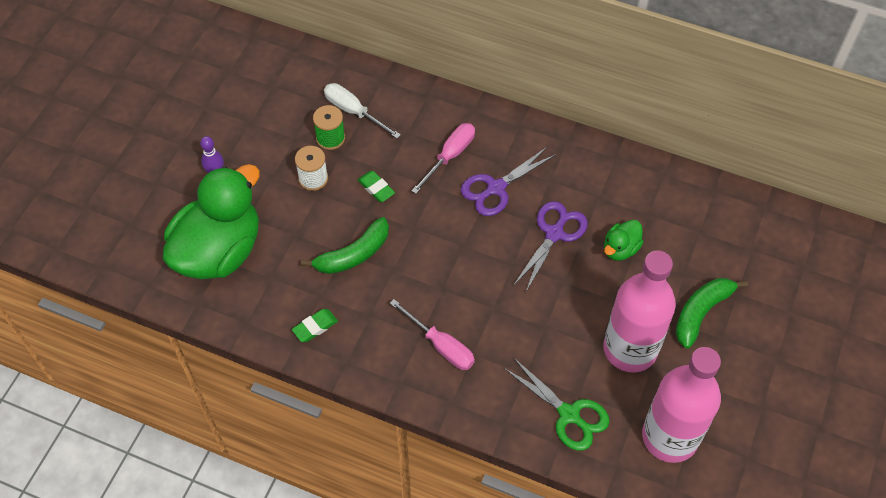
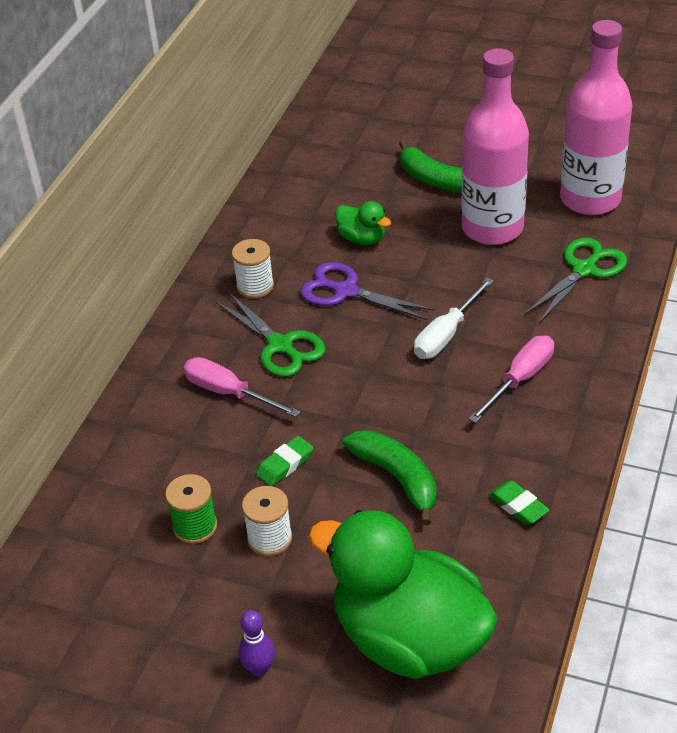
camera: 90 degrees left, 15 degrees down
white screwdriver [324,83,401,139] -> white screwdriver moved to [414,277,493,359]
purple scissors [461,146,556,216] -> green scissors [215,293,326,377]
none -> white spool [232,239,274,299]

